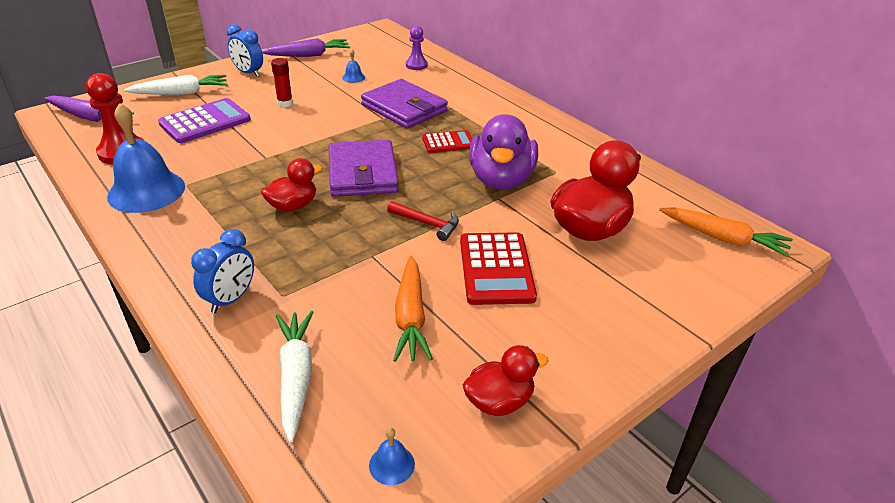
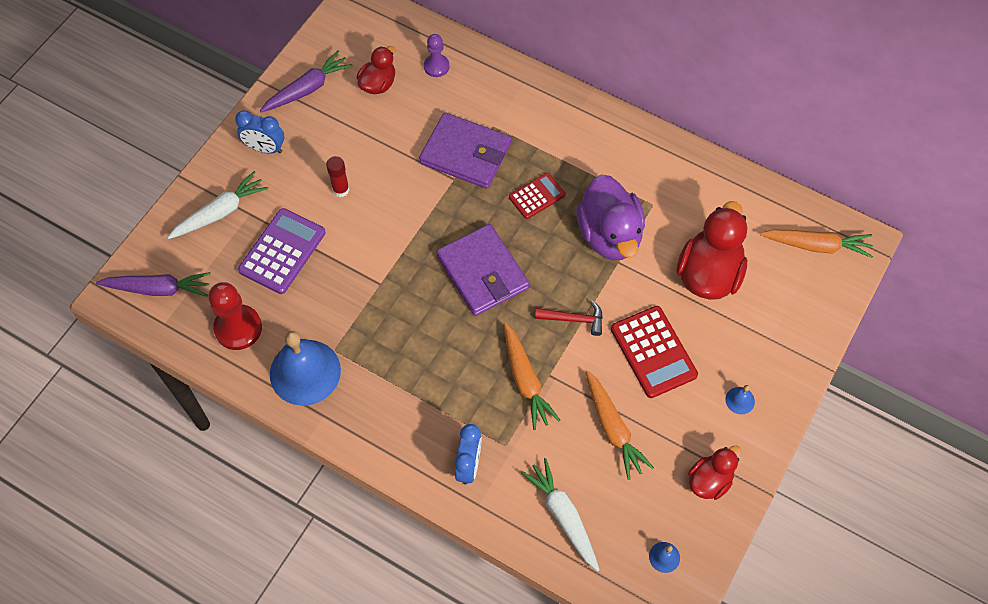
camera: 20 degrees left, 25 degrees up
red duck [261,158,323,212] -> red duck moved to [357,46,396,94]
blue bell [342,49,365,83] -> blue bell moved to [725,385,755,414]
none -> orange carrot [504,323,560,430]

